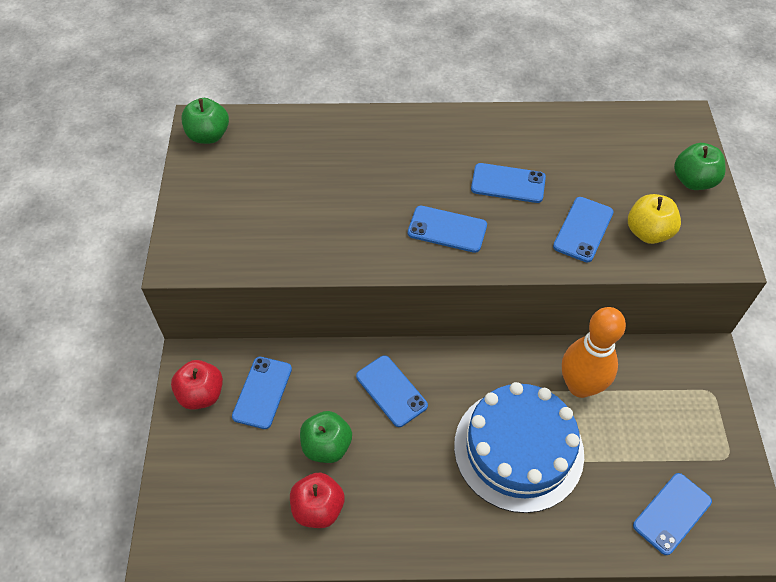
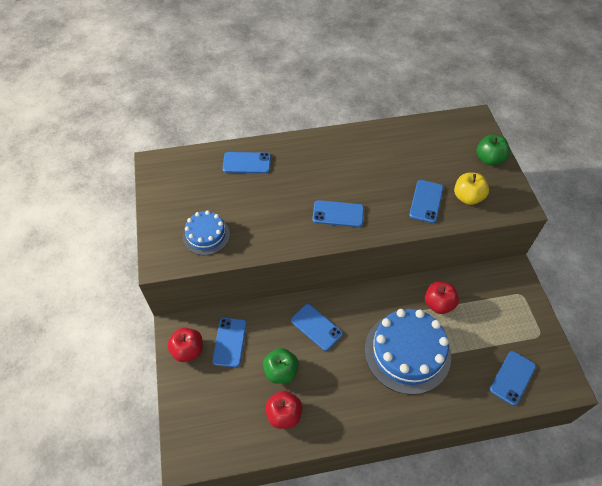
camera: 10 degrees left, 0 degrees up
green apple [181,98,229,144] -> none
blue phone [471,163,546,203] -> blue phone moved to [223,152,271,173]
orange bowling pin [562,307,626,398] -> red apple [425,282,459,314]
none -> blue cake [183,210,230,255]

